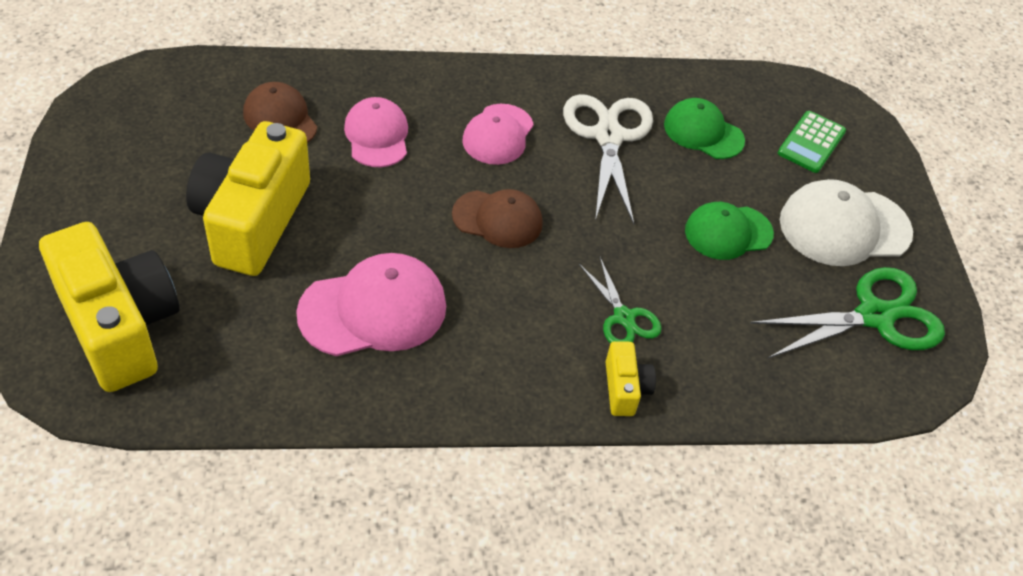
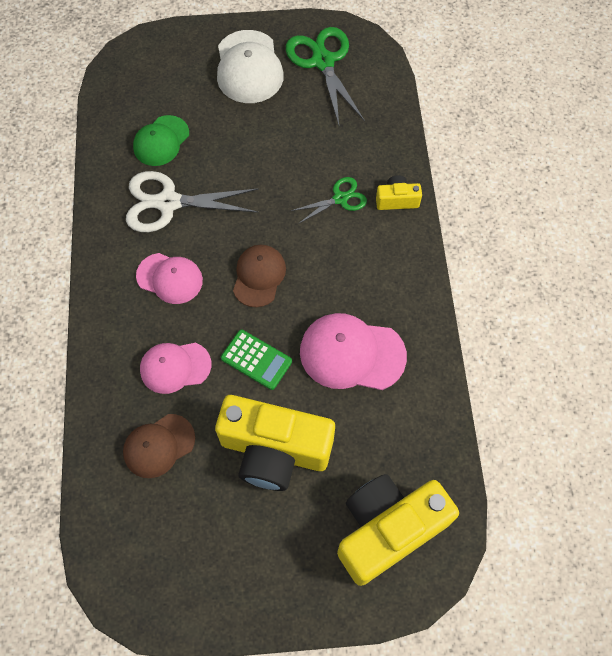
camera: 85 degrees left, 15 degrees up
pink cap [296,253,446,356] -> pink cap turned 60 degrees counterclockwise [300,313,407,390]
green cap [685,202,774,260] -> none
green calculator [778,111,846,173] -> green calculator moved to [221,330,292,390]

